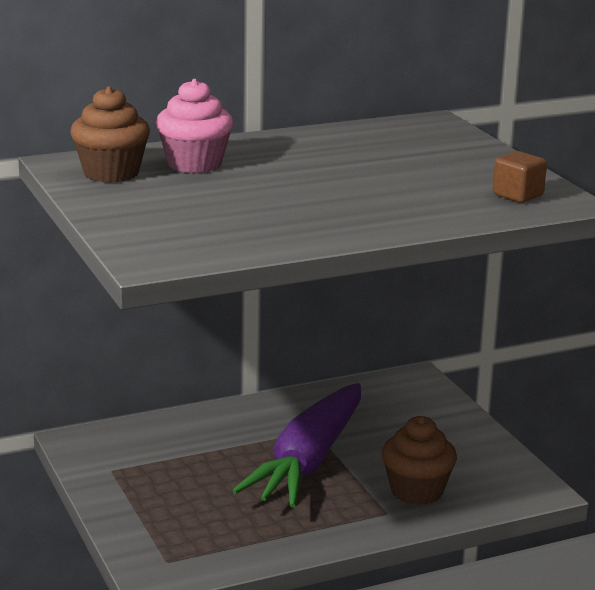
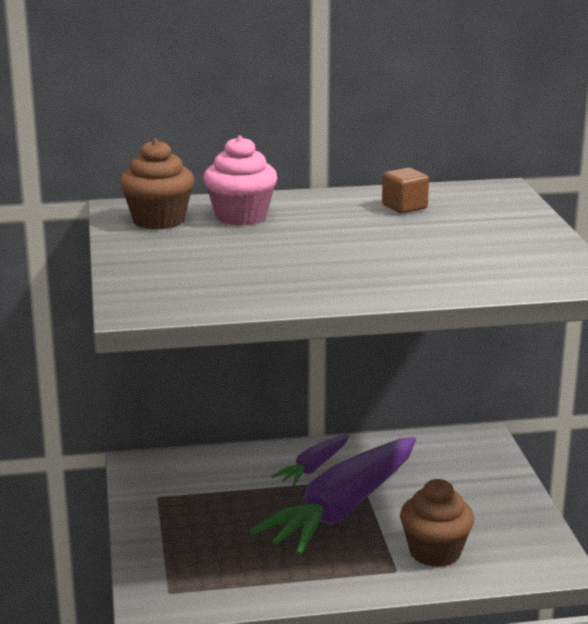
camera: 15 degrees right, 0 degrees up
brown cube [492,151,547,203] -> brown cube moved to [382,168,429,213]
none -> purple carrot [271,435,349,486]

